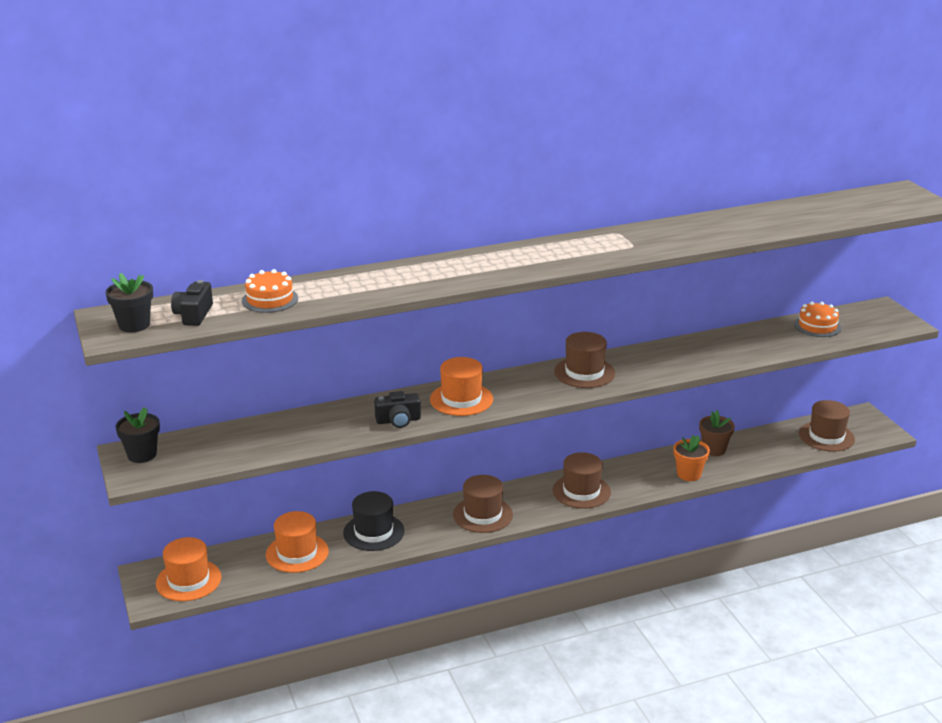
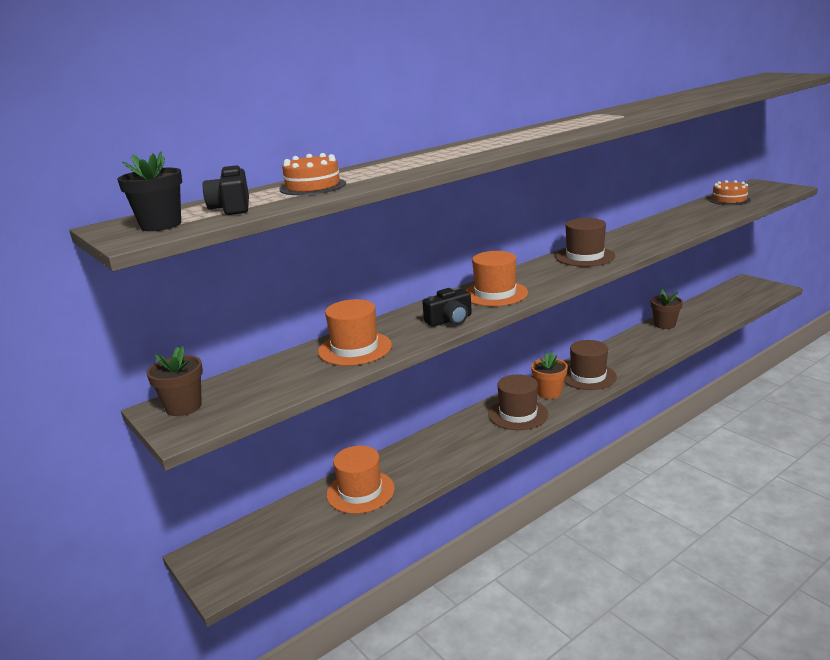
camera: 15 degrees left, 5 degrees down
black flower pot [116,407,160,463] -> brown flower pot [147,346,203,416]
orange hat [156,537,222,601] -> orange hat moved to [318,299,392,366]
black hat [343,491,405,551] -> none
orange flower pot [673,435,710,481] -> orange flower pot moved to [531,352,568,399]
brown hat [799,400,855,452] -> none

